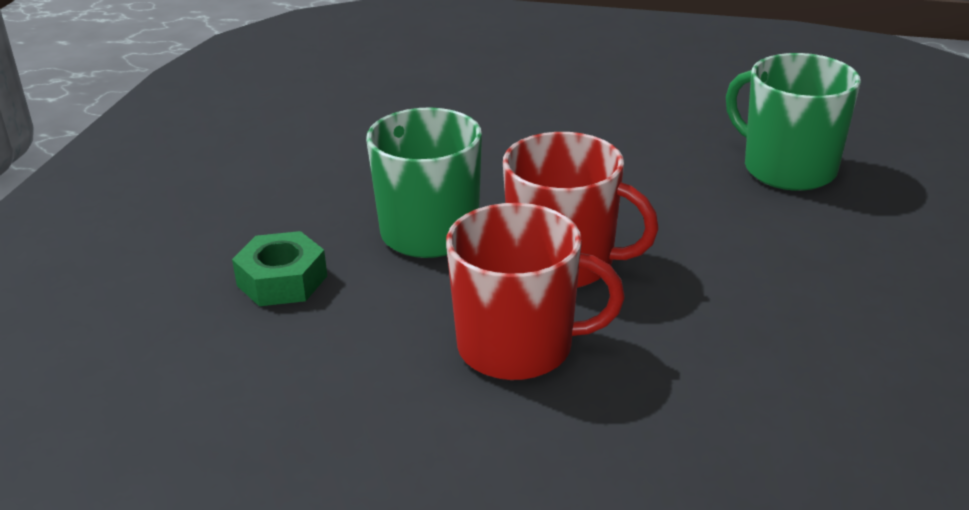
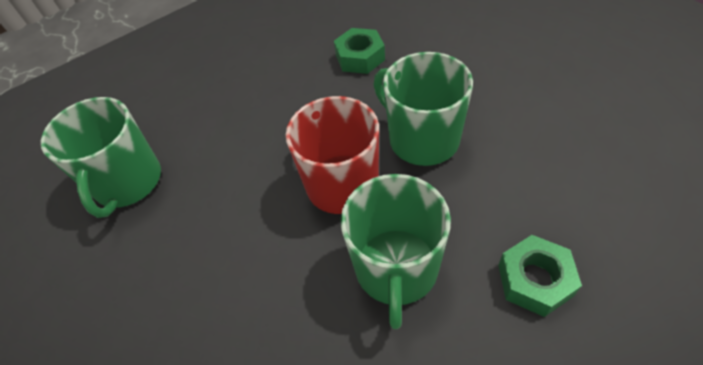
camera: 135 degrees left, 20 degrees up
red mug [446,203,625,380] -> green mug [373,52,473,166]
none -> green nut [334,28,385,74]

